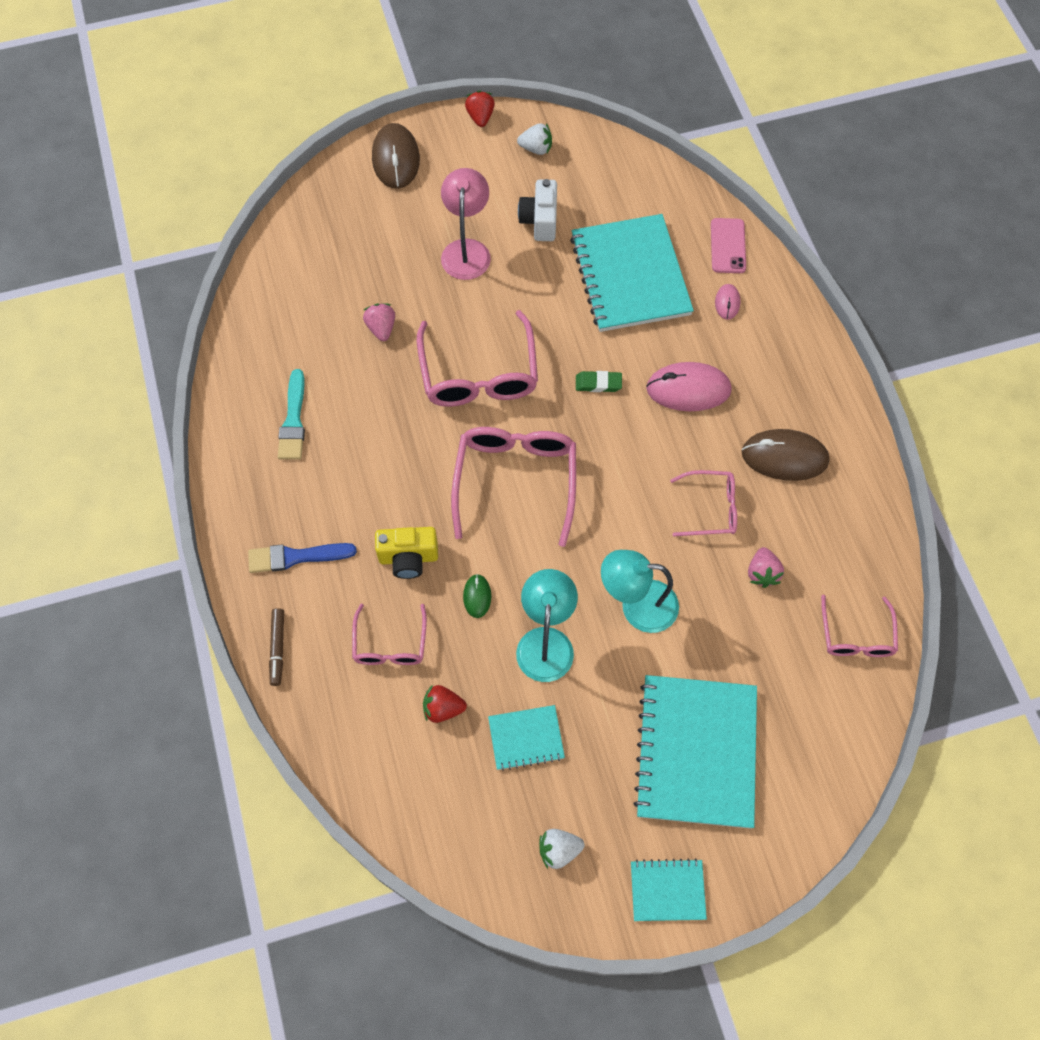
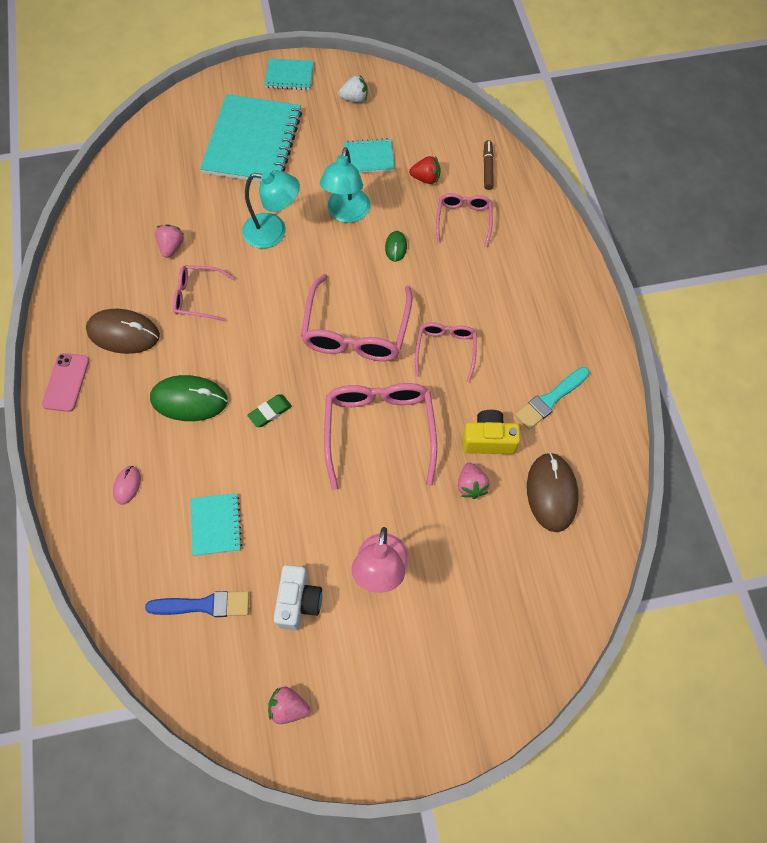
camera: 175 degrees left, 0 degrees up
blue brush [248,543,357,573] -> blue brush moved to [145,591,249,617]
brown marker [269,608,284,686] -> brown marker moved to [483,140,494,190]
turquoise brush [278,369,305,460] -> turquoise brush turned 135 degrees counterclockwise [515,367,590,429]
brown mouse [372,123,420,189] -> brown mouse moved to [527,452,579,532]
yellow camera [375,527,438,579] -> yellow camera moved to [463,410,520,454]
red strawberry [465,90,495,127] -> none
white strawberry [517,123,552,155] -> pink strawberry [268,687,310,724]
turquoise notebook [570,214,694,332] -> turquoise notebook [191,493,242,556], size x0.48
green eraser [576,371,622,392] -> green eraser turned 45 degrees counterclockwise [247,394,292,427]
pink mouse [646,362,732,411] -> green mouse [150,375,228,421]
pink phone [711,218,746,273] -> pink phone moved to [42,353,89,412]
pink glasses [821,595,898,657] -> pink glasses moved to [415,323,477,383]

